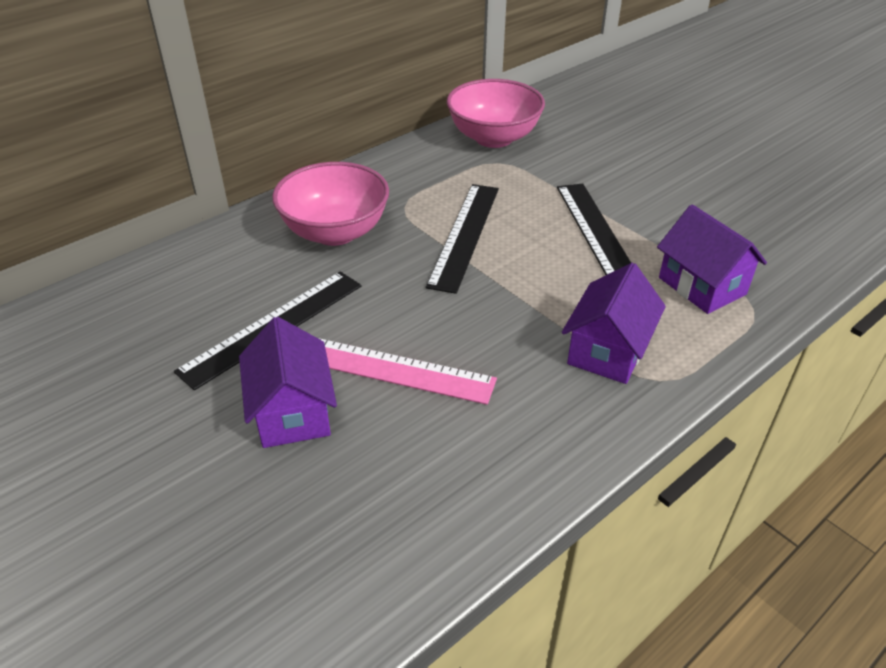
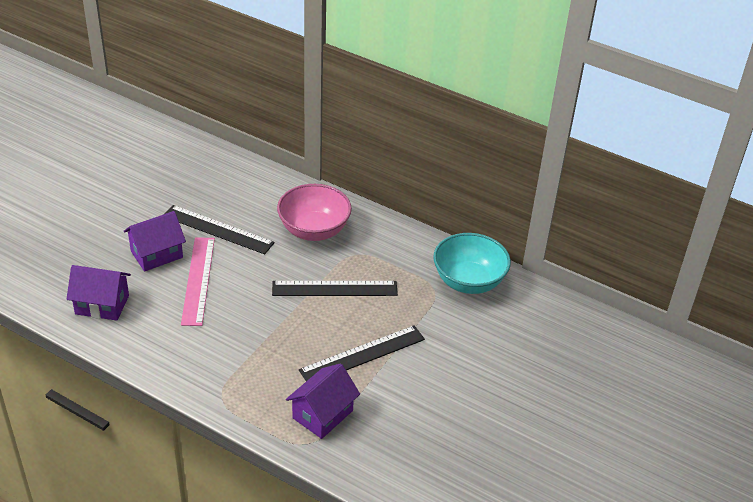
camera: 70 degrees right, 0 degrees up
pink bowl [447,79,545,148] -> turquoise bowl [433,233,511,294]
purple house [562,263,666,384] -> purple house moved to [67,265,131,321]

